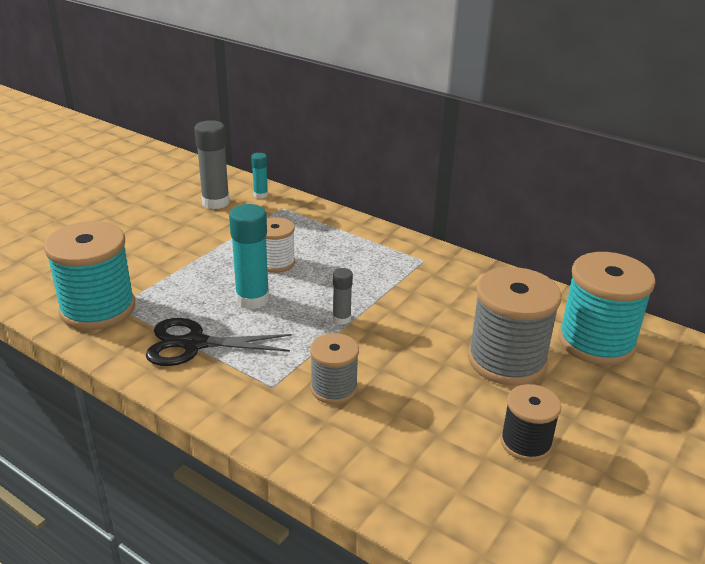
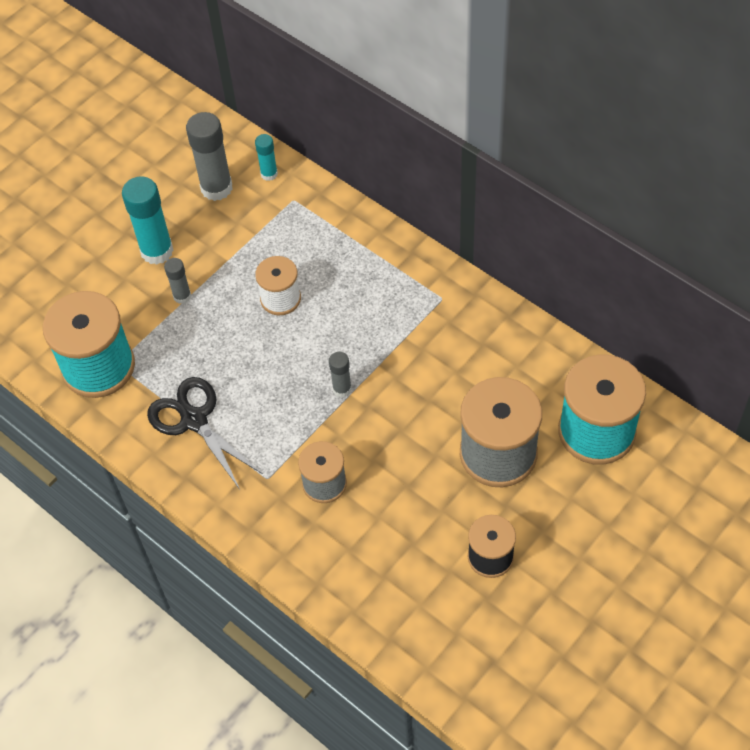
camera: 10 degrees right, 25 degrees up
black scissors [146,318,292,366] -> black scissors turned 45 degrees clockwise [147,377,263,490]
turquoise glue stick [229,204,270,309] -> turquoise glue stick moved to [122,176,173,265]
none -> grey glue stick [164,258,191,304]

